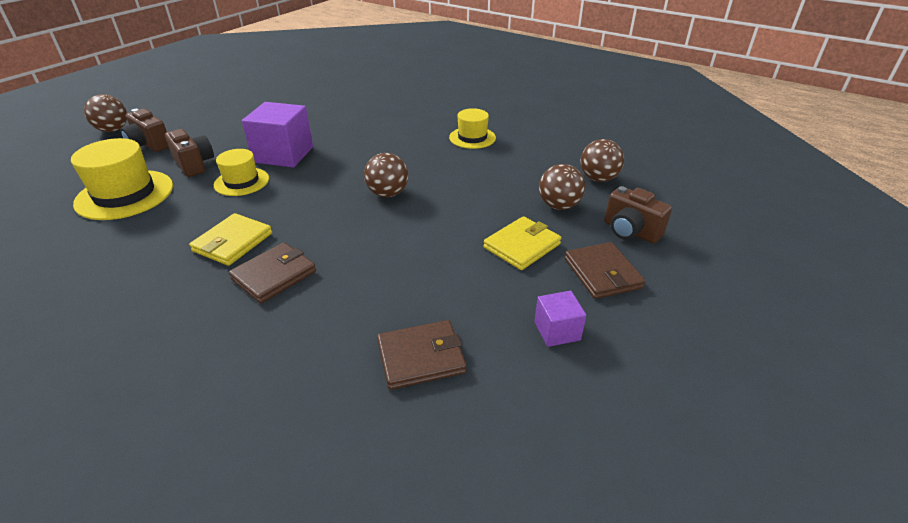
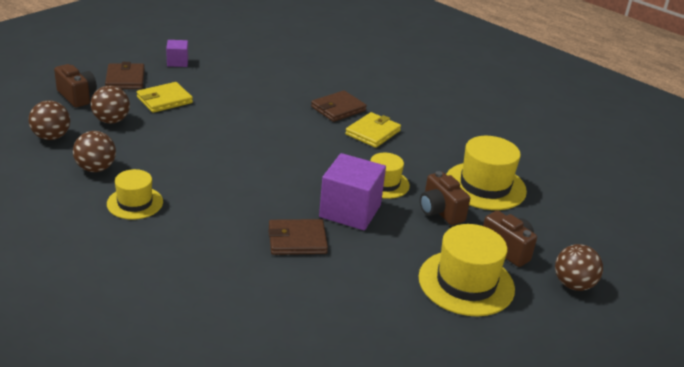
camera: 175 degrees left, 5 degrees down
brown ball [364,153,408,197] -> brown ball moved to [73,131,116,172]
brown wallet [377,320,467,390] -> brown wallet moved to [268,219,328,255]
none -> yellow hat [419,224,515,317]

